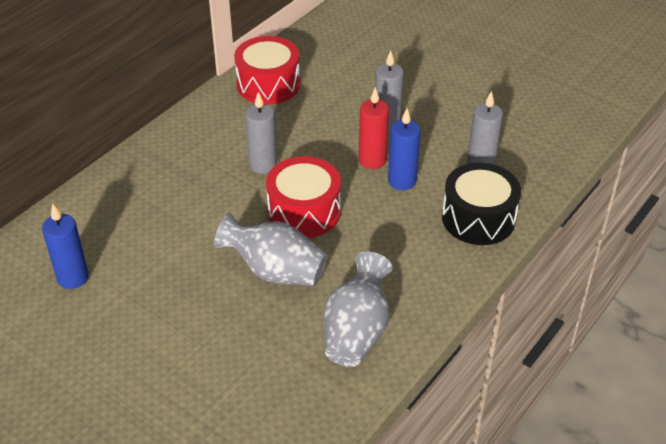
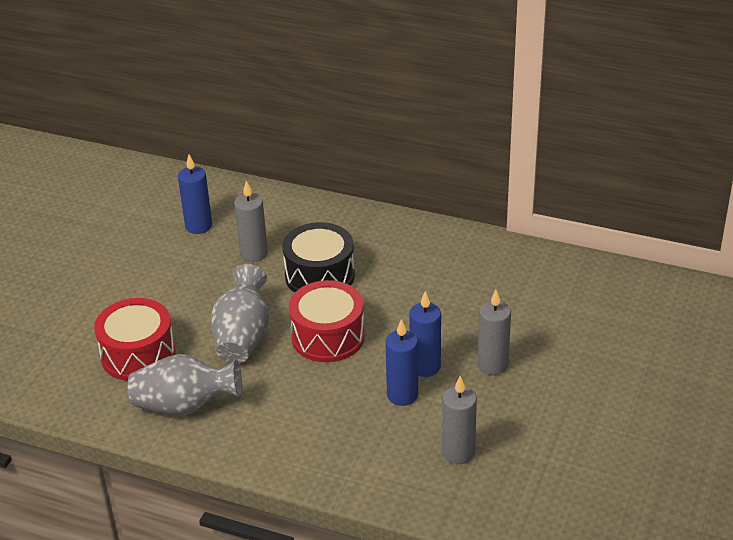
camera: 75 degrees right, 5 degrees down
red drum [234,36,300,105] -> red drum moved to [94,298,176,381]
grey candle [245,92,277,174] -> grey candle moved to [234,181,268,262]
red candle [359,87,389,169] -> blue candle [409,291,441,377]
black drum [442,163,521,245] -> black drum moved to [282,222,355,293]

